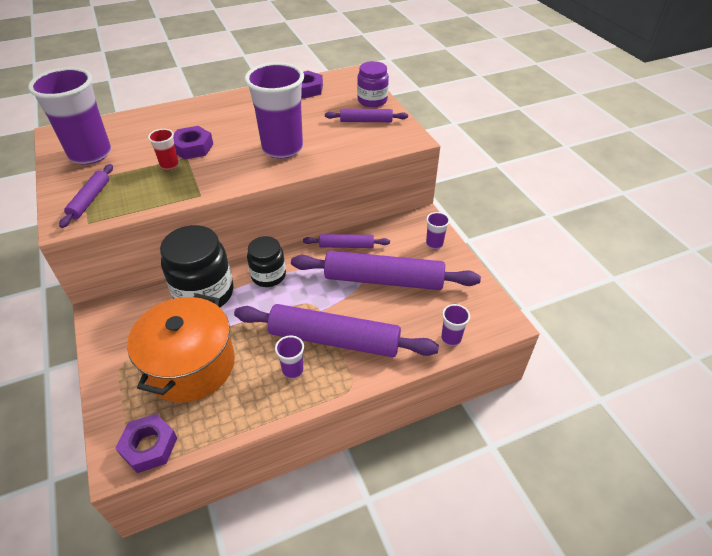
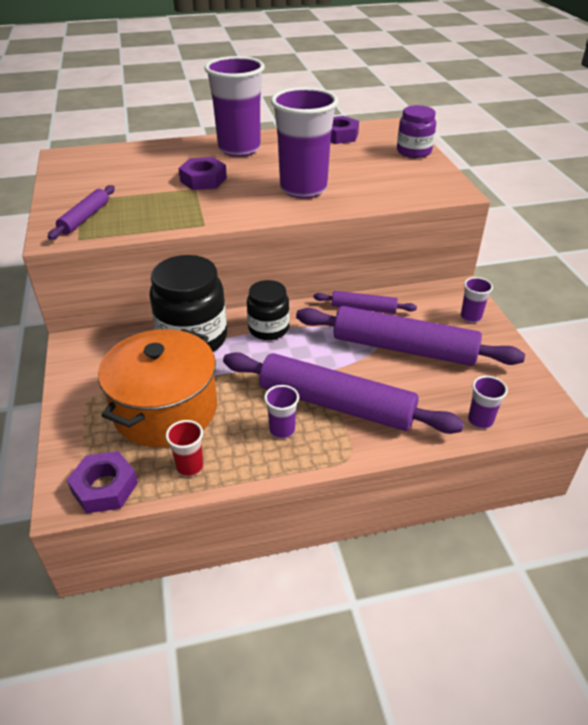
camera: 10 degrees right, 5 degrees down
purple cup [28,67,111,165] -> purple cup moved to [204,56,265,157]
red cup [148,129,179,170] -> red cup moved to [166,420,203,477]
purple rolling pin [325,109,408,122] -> none

